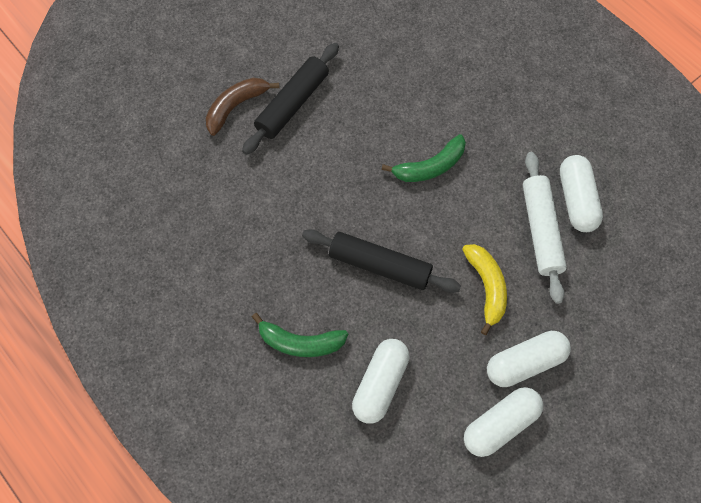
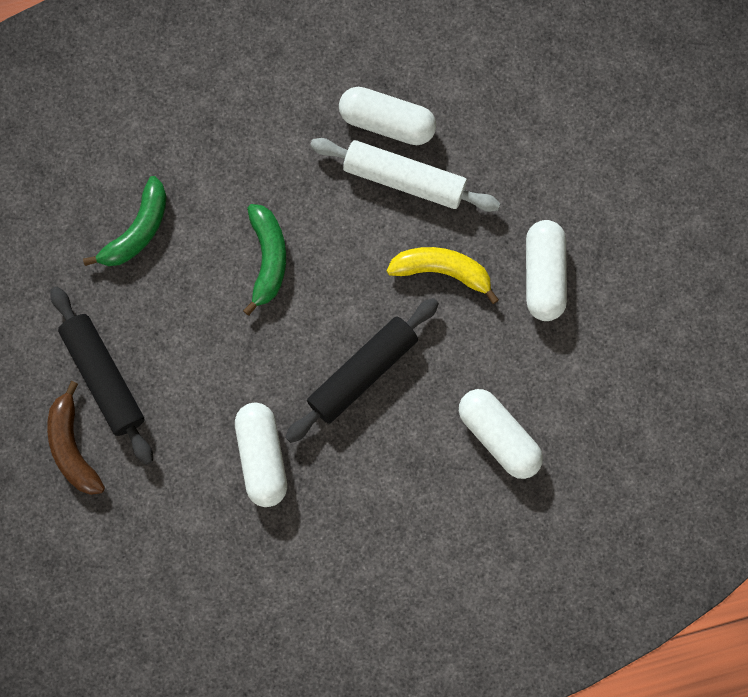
camera: 65 degrees left, 10 degrees up
green banana [252,313,348,357] -> green banana moved to [83,176,167,266]
white capsule [464,387,543,457] -> white capsule moved to [235,403,287,507]

